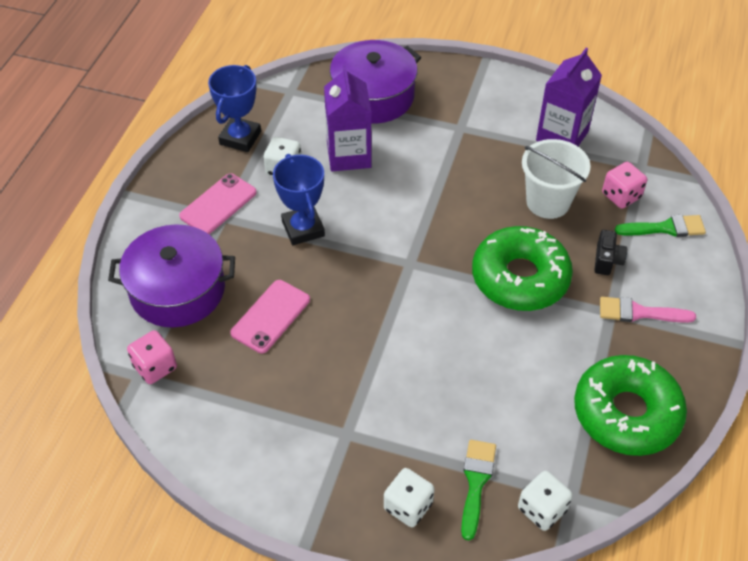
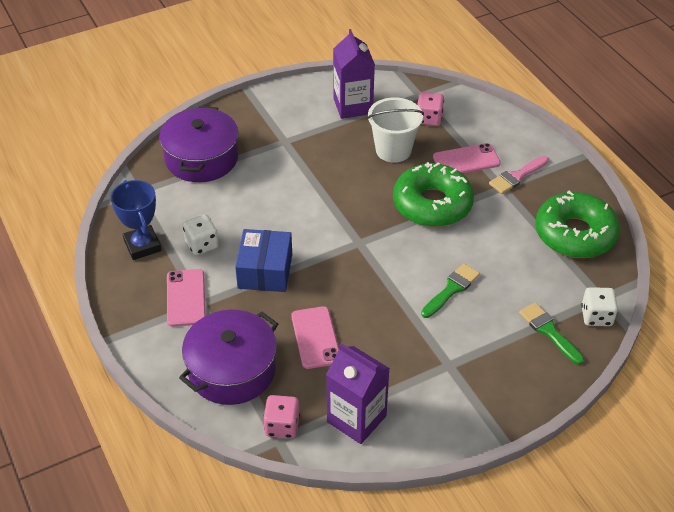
camera: 45 degrees left, 5 degrees down
blue trophy [273,154,325,245] -> blue box [235,229,292,292]
purple carton [324,65,371,171] -> purple carton moved to [326,343,390,444]
white dice [384,468,435,527] -> none
black camera [594,230,627,275] -> pink phone [433,143,501,174]
green brush [615,215,706,237] -> green brush moved to [421,264,480,318]

